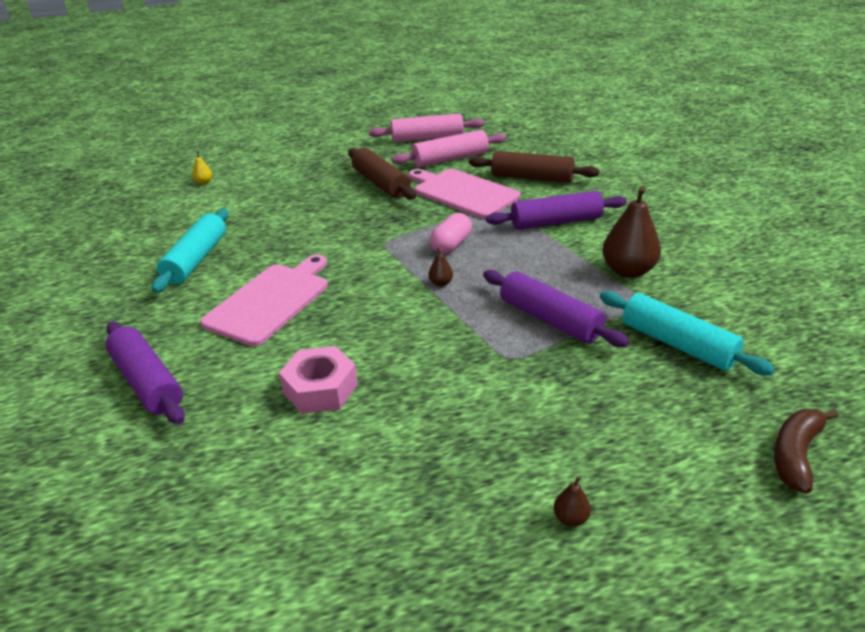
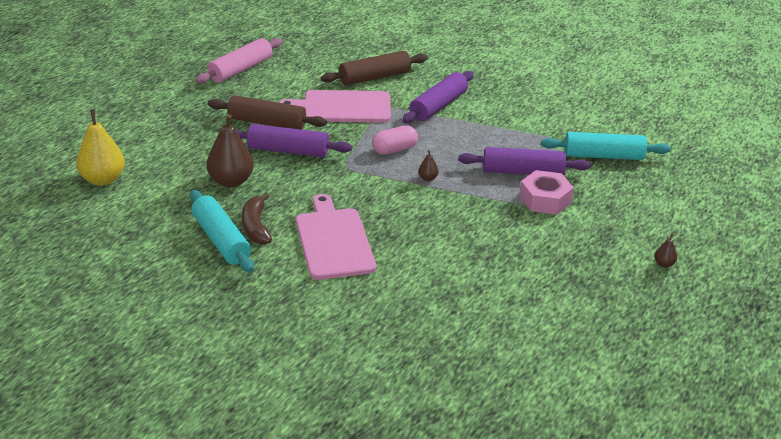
camera: 45 degrees left, 0 degrees up
purple rolling pin [105,322,185,424] -> purple rolling pin moved to [236,124,352,157]
yellow pear [192,151,212,184] -> yellow pear [76,109,125,186], size x2.27
pink nut [279,346,358,414] -> pink nut moved to [519,170,574,215]
pink rolling pin [392,130,506,167] -> none
pink capsule [430,213,472,254] -> pink capsule turned 75 degrees clockwise [372,125,418,155]
brown pear [603,186,661,278] -> brown pear moved to [207,114,254,188]
brown banana [774,409,839,494] -> brown banana moved to [242,192,272,245]

